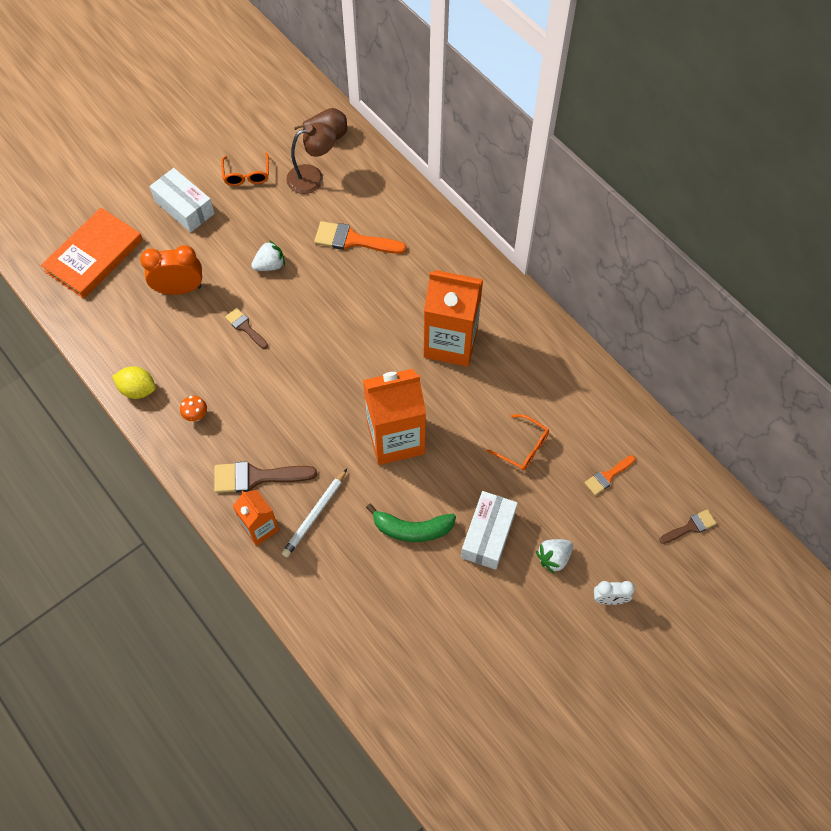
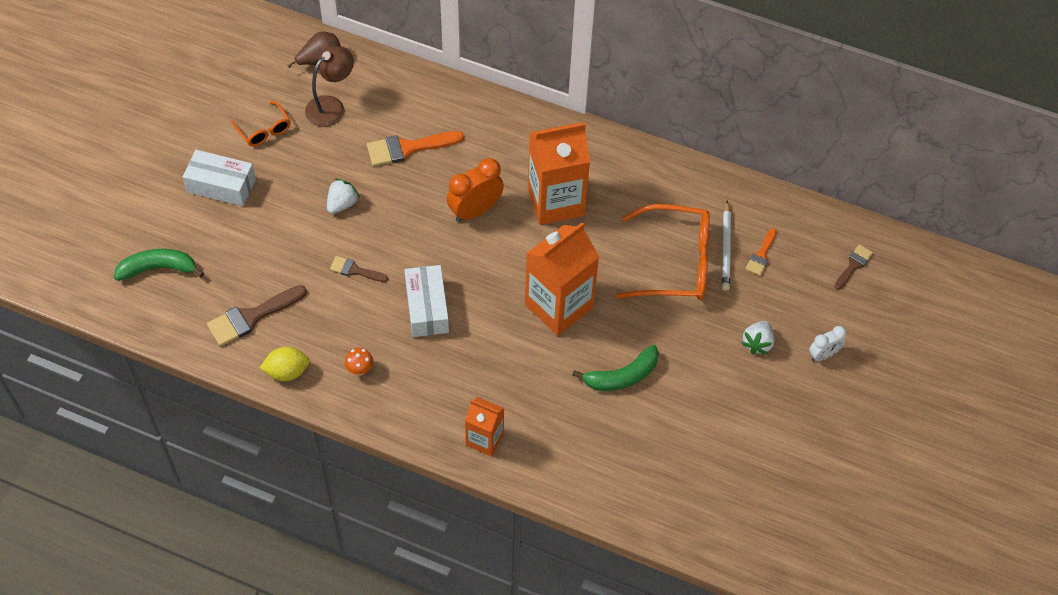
camera: 30 degrees left, 5 degrees down
orange book [41,208,143,299] -> green banana [114,249,204,281]
orange clock [140,245,202,295] -> orange clock moved to [447,158,504,222]
brown brush [214,461,317,493] -> brown brush moved to [207,285,307,346]
white pencil [281,469,347,557] -> white pencil moved to [722,201,731,291]
white box [461,491,518,570] -> white box moved to [405,265,449,337]
orange glasses [487,414,549,470] -> orange glasses [616,204,710,300], size x1.98

